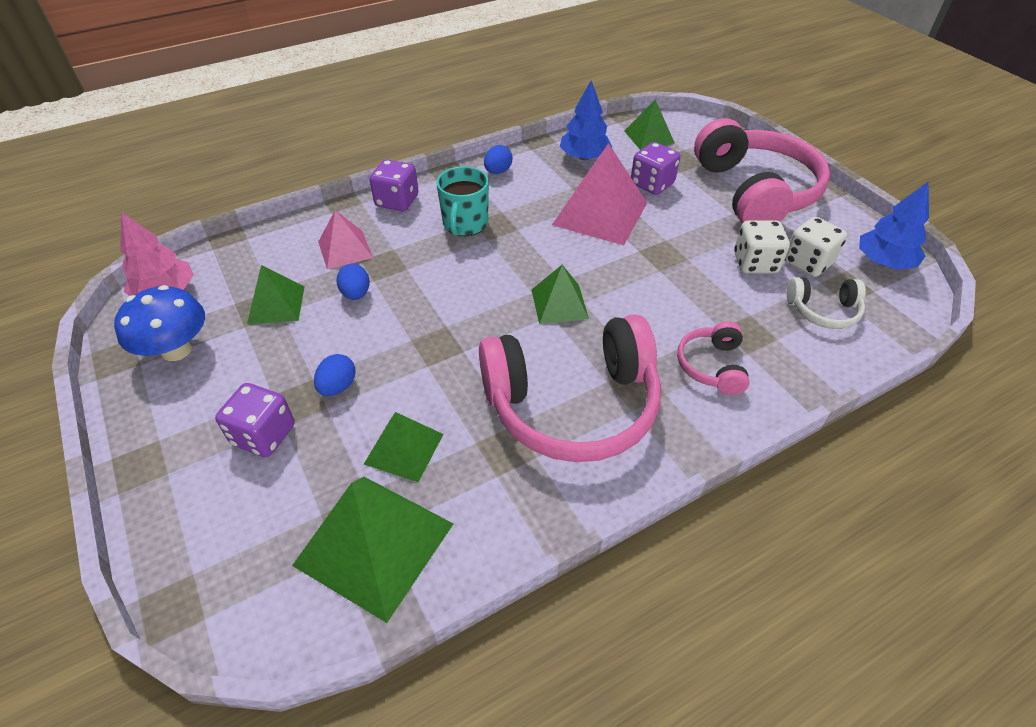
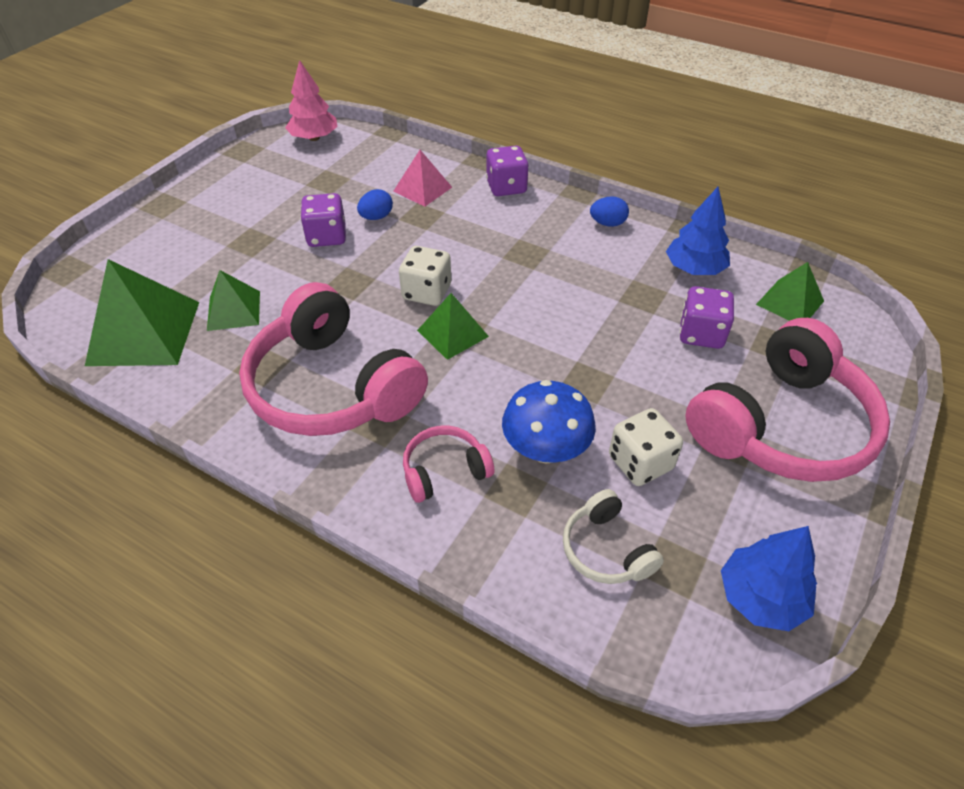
camera: 60 degrees right, 0 degrees up
blue mushroom [114,285,205,361] -> blue mushroom moved to [502,380,596,463]
purple dice [215,383,294,457] -> purple dice moved to [301,193,346,247]
green pyramid [247,265,305,324] -> none
blue egg [314,354,356,396] -> none
turquoise mug [436,166,489,236] -> none
pink pyramid [552,143,647,245] -> none
white dice [785,217,847,277] -> white dice moved to [399,246,451,306]

